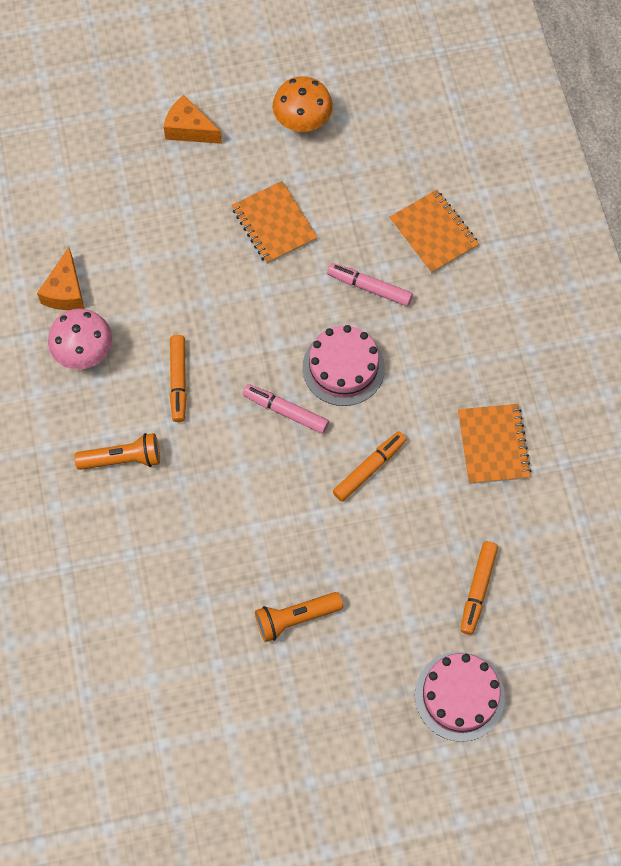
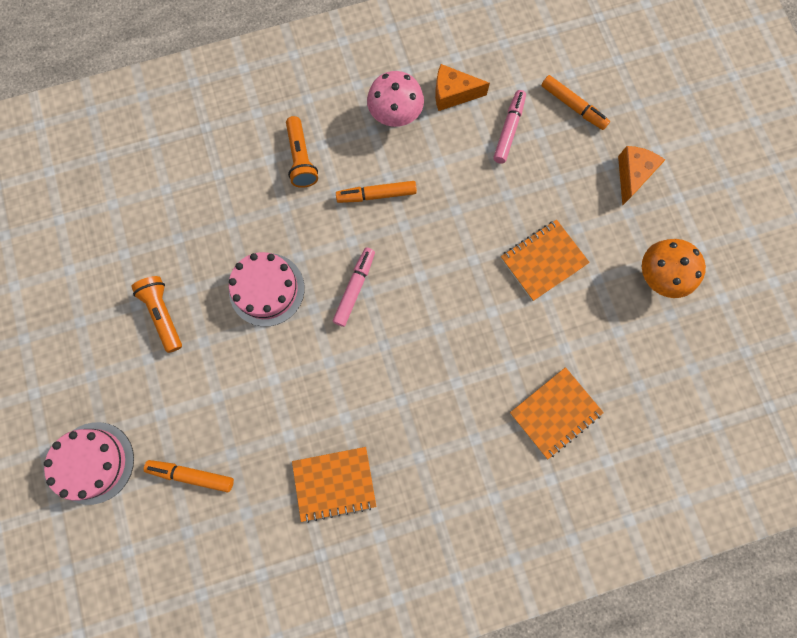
camera: 85 degrees right, 10 degrees up
pink cake [302,325,385,406] -> pink cake moved to [229,252,304,327]
pink marker [327,263,413,306] -> pink marker moved to [493,90,526,164]
orange marker [333,431,407,502] -> orange marker moved to [541,75,610,130]

